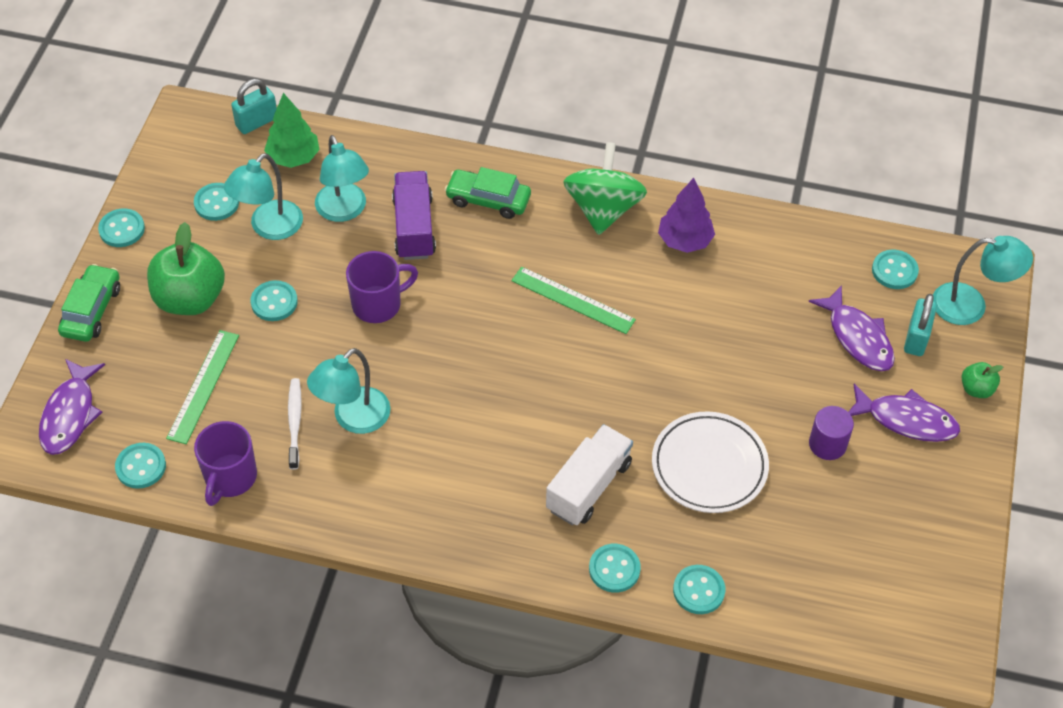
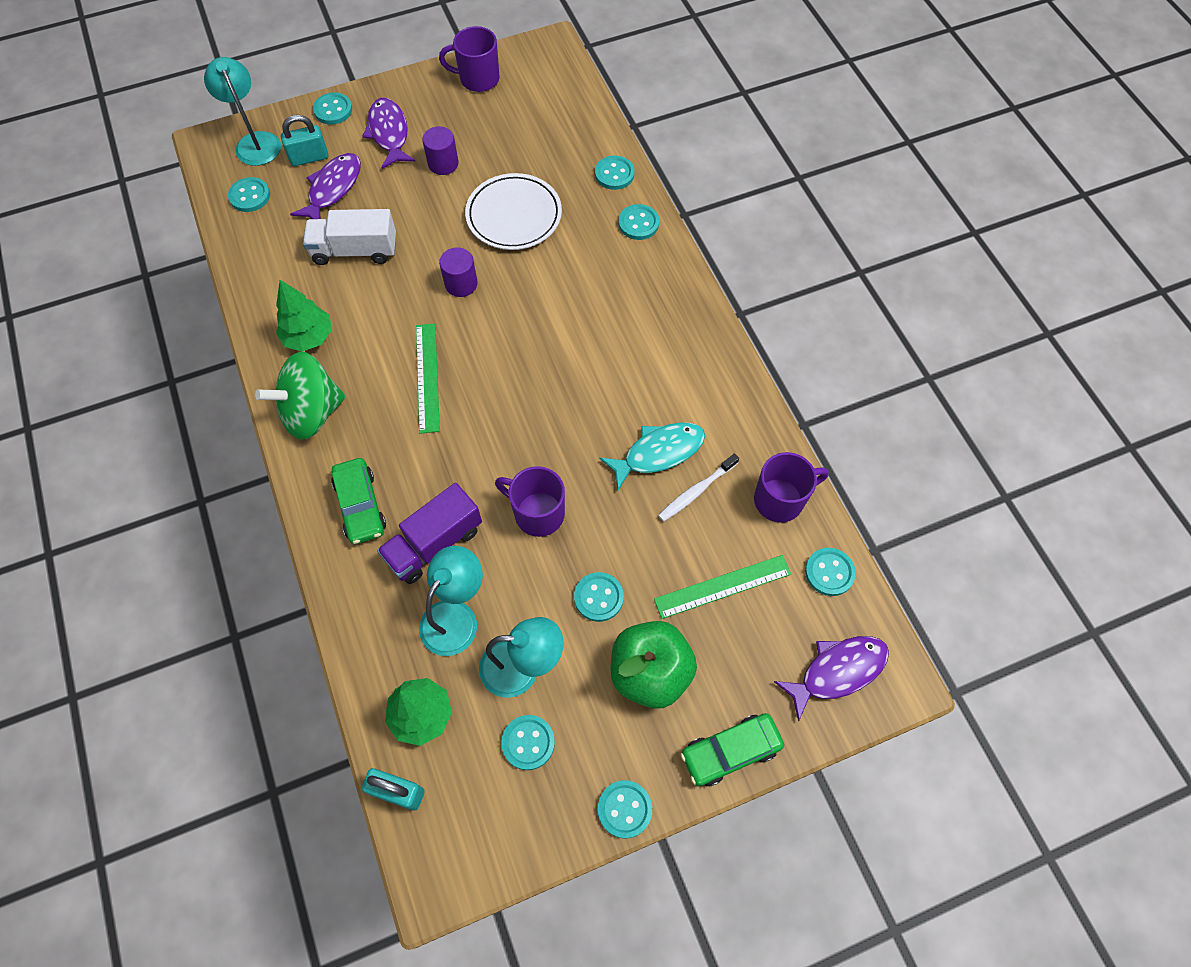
camera: 125 degrees left, 10 degrees up
turquoise lamp [307,348,391,434] -> turquoise fish [599,423,705,491]
white truck [546,424,633,525] -> white truck moved to [303,209,396,265]
purple tree [658,178,715,253] -> green tree [276,280,332,352]
green apple [962,362,1003,398] -> turquoise button [313,92,352,125]
none -> purple mug [439,26,499,92]
none -> purple cylinder [439,247,478,297]

